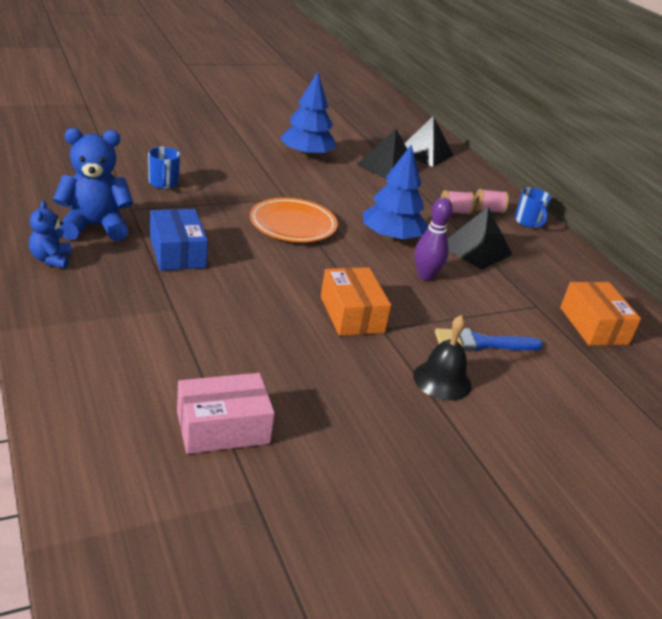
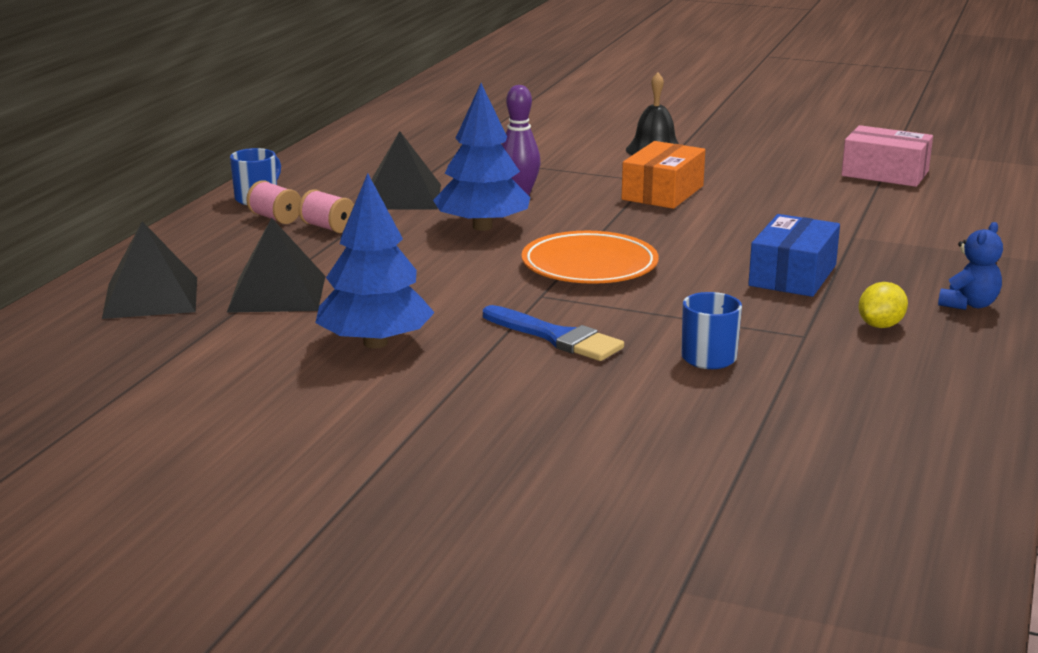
camera: 130 degrees left, 10 degrees down
blue teddy bear [53,128,133,241] -> yellow lemon [858,282,908,328]
blue brush [435,328,543,351] -> blue brush moved to [483,305,624,361]
orange box [560,282,641,346] -> none

